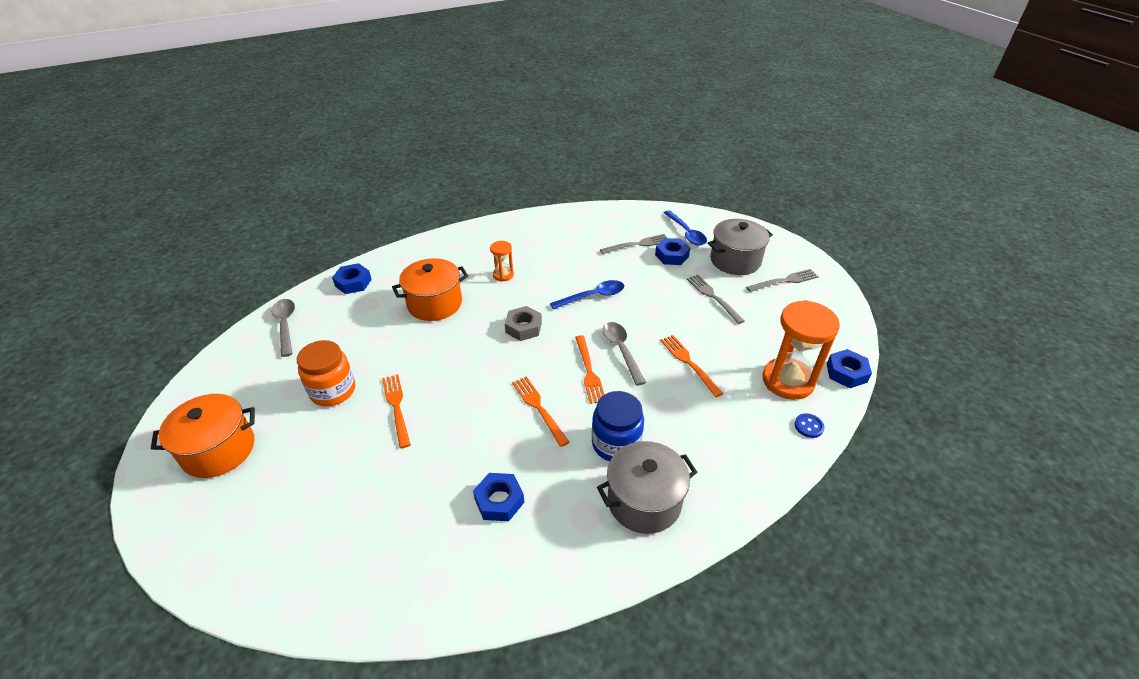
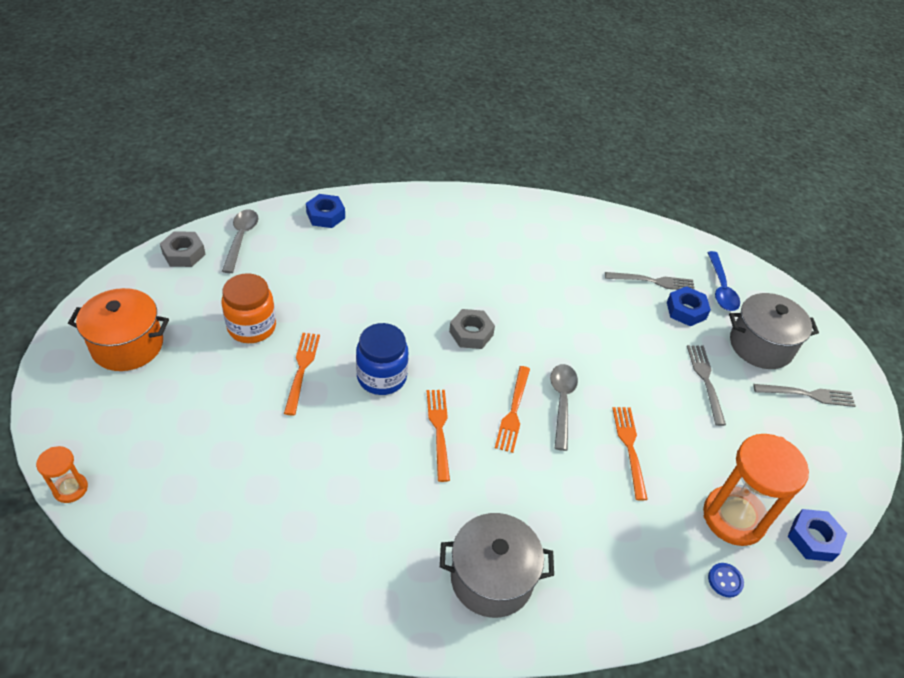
camera: 20 degrees right, 5 degrees up
orange pot [392,258,468,321] -> none
blue nut [473,473,524,521] -> none
orange hourglass [490,241,514,282] -> orange hourglass moved to [36,446,88,503]
blue spoon [550,280,624,310] -> none
blue jar [592,391,644,461] -> blue jar moved to [356,323,408,395]
none -> grey nut [160,231,206,267]

